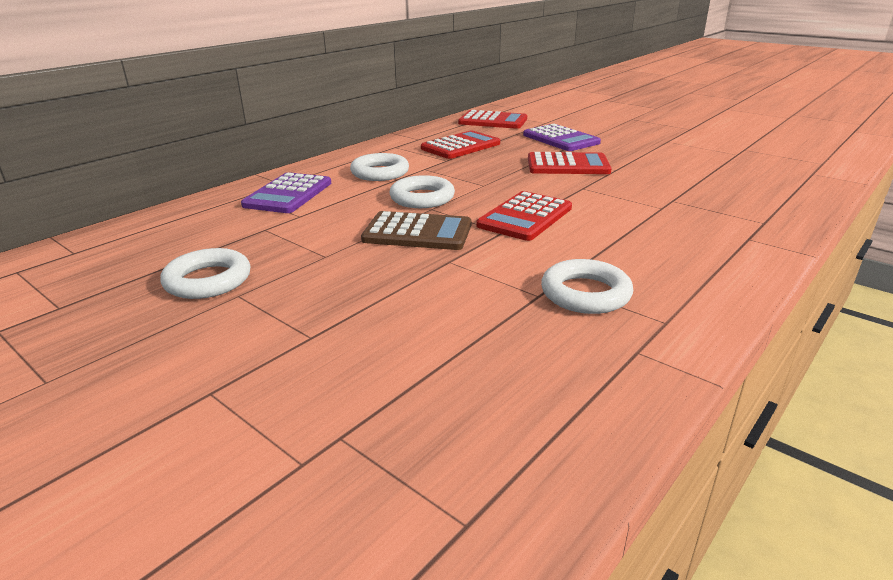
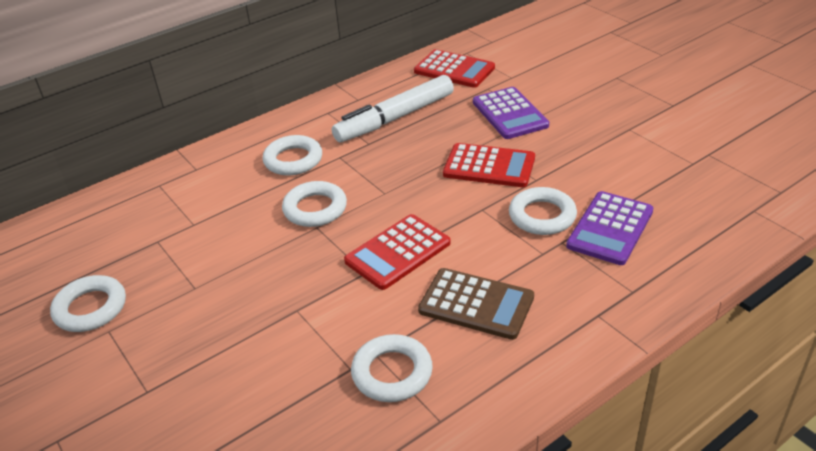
camera: 15 degrees right, 10 degrees up
purple calculator [241,172,331,213] -> purple calculator moved to [566,191,654,265]
brown calculator [361,211,471,250] -> brown calculator moved to [418,268,534,340]
red calculator [421,130,500,159] -> white marker [332,75,454,142]
none -> white ring [509,187,577,235]

